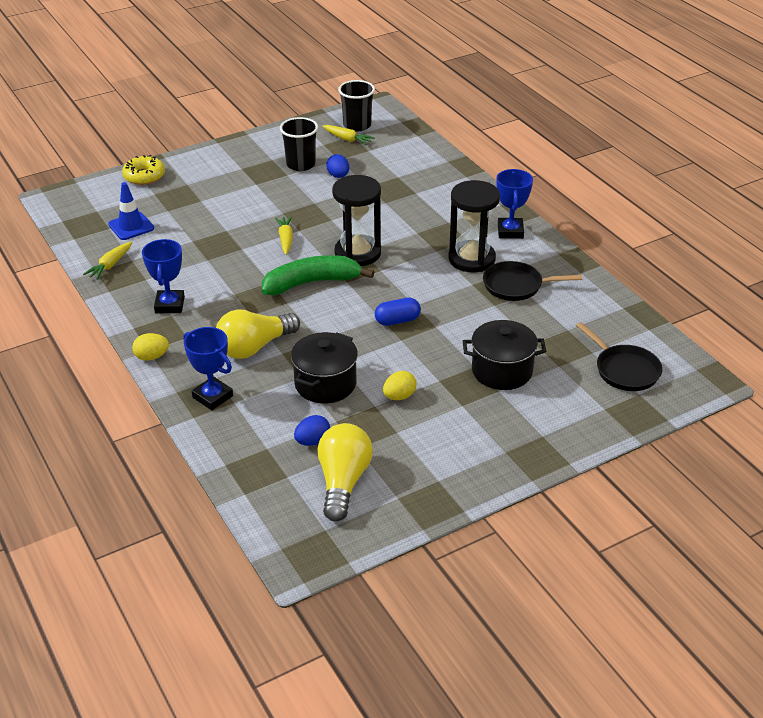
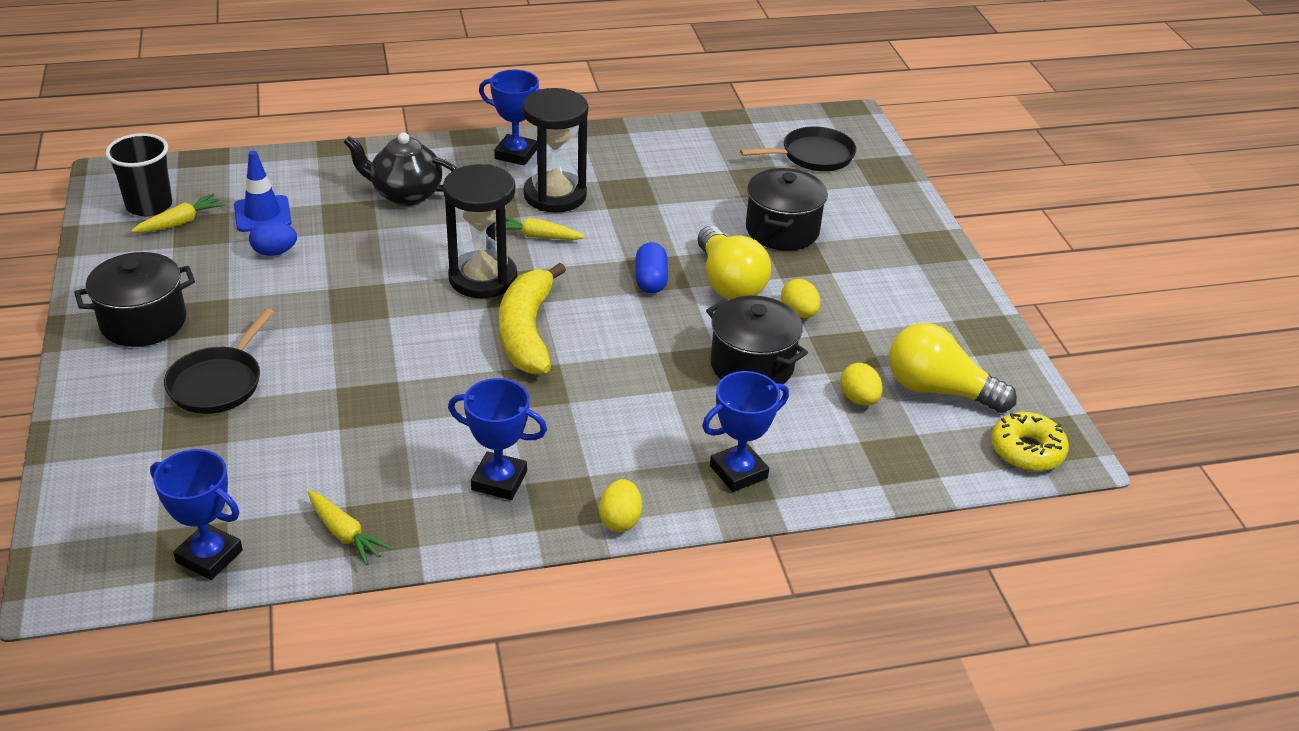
camera: 75 degrees left, 0 degrees up
blue traffic cone [108,182,154,240] -> blue traffic cone moved to [234,150,292,232]
yellow donut [122,155,165,185] -> yellow donut moved to [991,412,1069,471]
yellow light bulb [216,310,300,359] -> yellow light bulb moved to [698,226,771,300]
green banana [262,255,374,295] -> yellow banana [499,263,566,374]
yellow carrot [275,216,293,255] -> yellow carrot moved to [495,217,585,240]
black cup [280,117,318,171] -> none
blue egg [294,415,330,446] -> yellow egg [840,363,883,406]
black pan [483,261,582,301] -> black pan moved to [164,308,274,414]
none -> black pot [74,252,195,347]
none -> blue trophy [150,449,243,580]
none -> black teapot [344,133,458,206]

